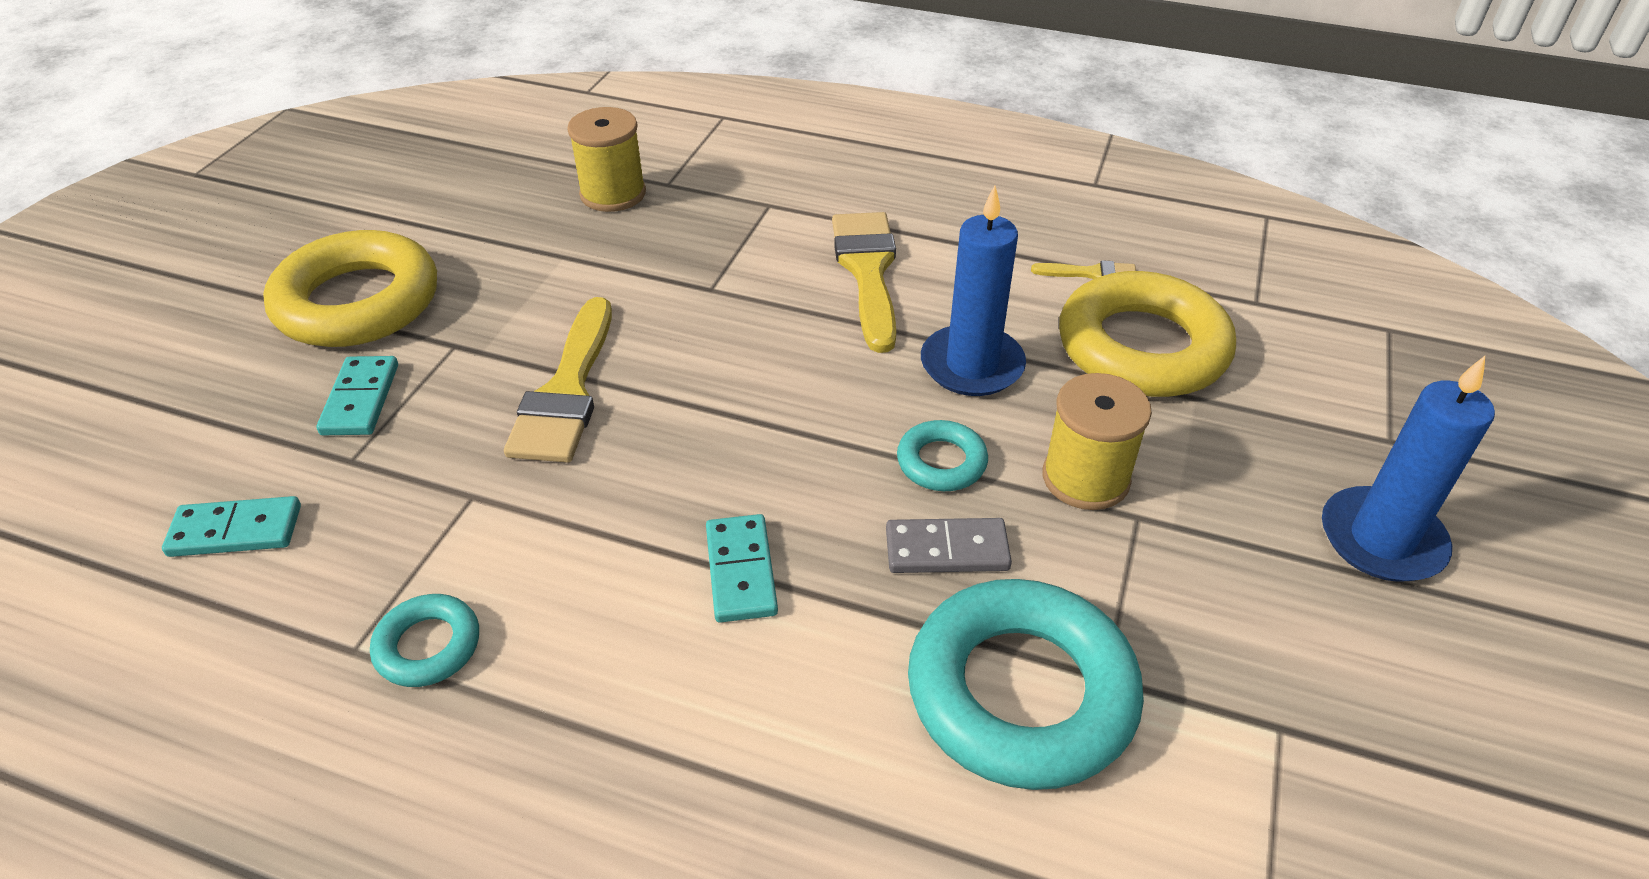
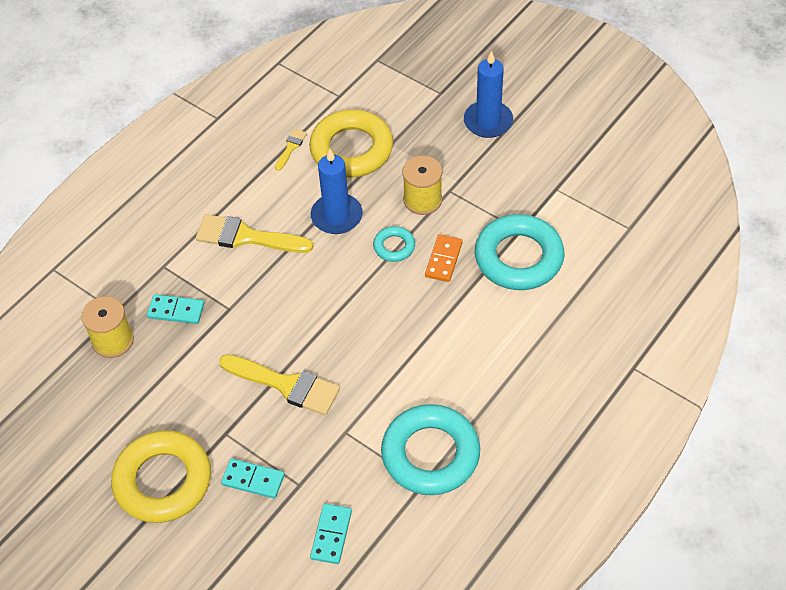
camera: 70 degrees left, 10 degrees up
turquoise ring [370,594,479,687] -> turquoise ring [381,404,480,495], size x2.10
turquoise domino [706,514,778,623] -> turquoise domino moved to [147,294,204,324]
grey domino [886,518,1012,573] -> orange domino [425,234,463,282]

